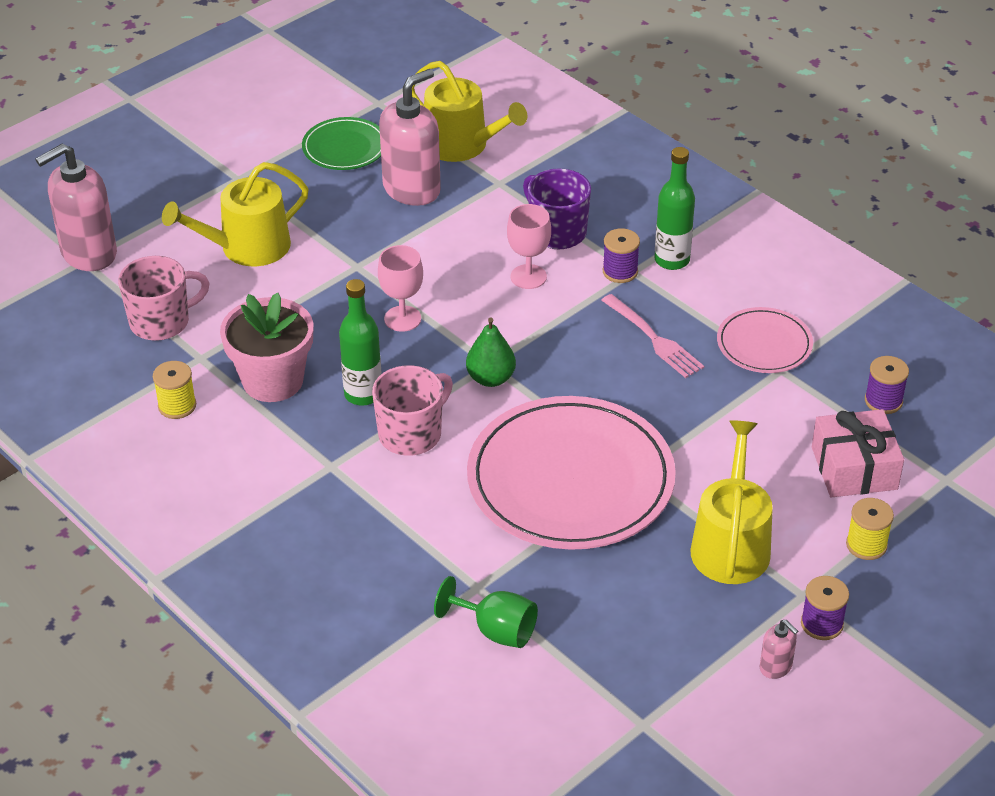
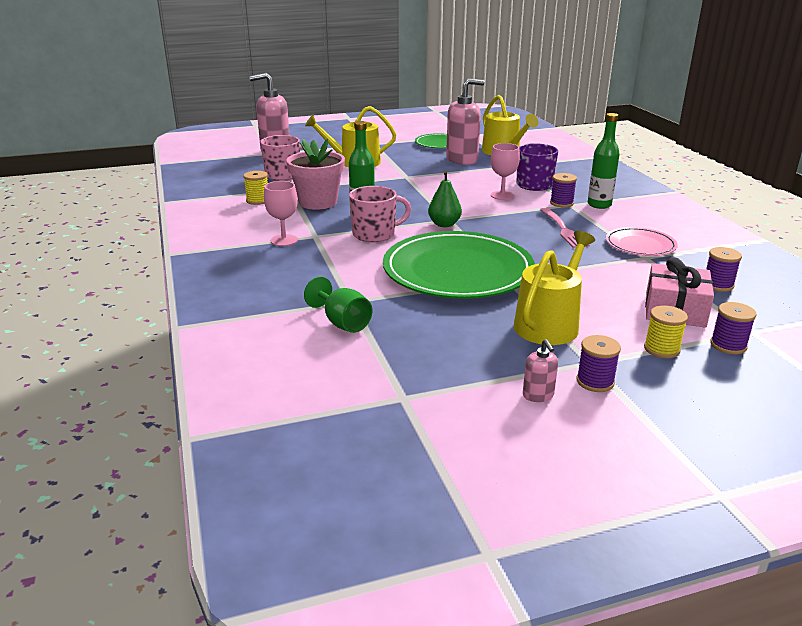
camera: 25 degrees right, 15 degrees down
pink goblet [378,245,423,332] -> pink goblet moved to [264,181,298,246]
pink plate [467,396,676,550] -> green plate [383,231,535,299]
none -> purple spool [710,302,757,354]

